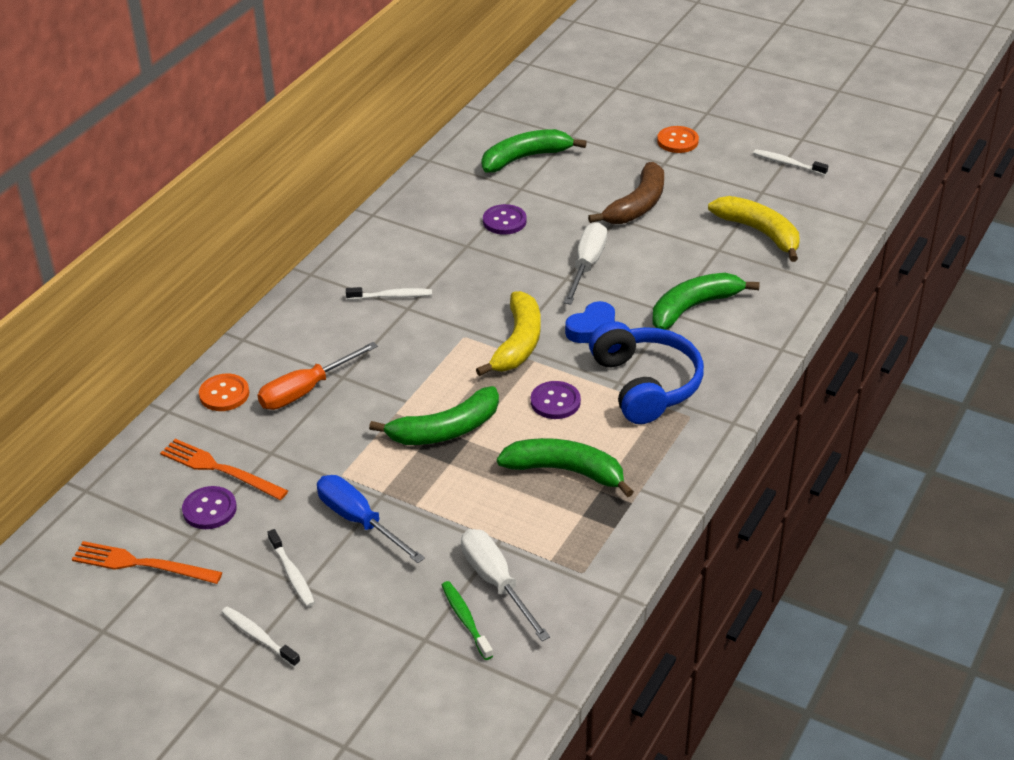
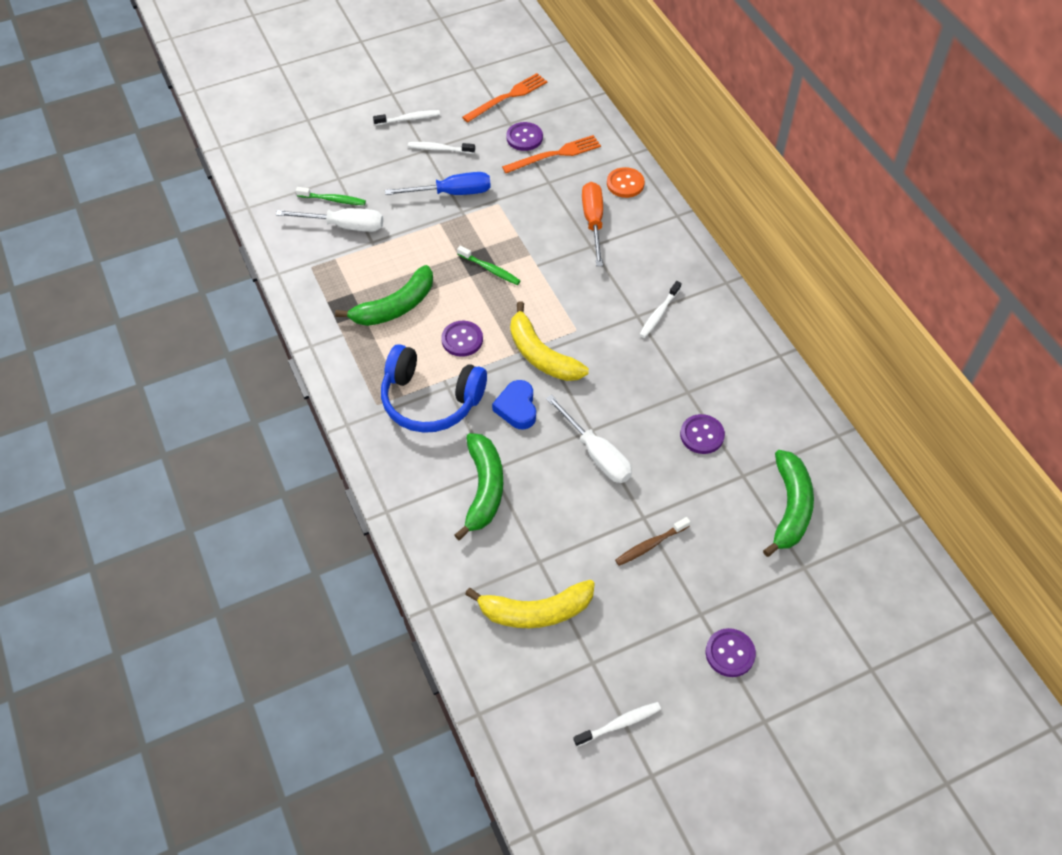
camera: 125 degrees right, 15 degrees up
green banana [369,386,499,445] -> green toothbrush [457,245,521,285]
brown banana [588,162,664,224] -> brown toothbrush [615,517,690,566]
orange button [657,126,699,153] -> purple button [706,628,756,677]

